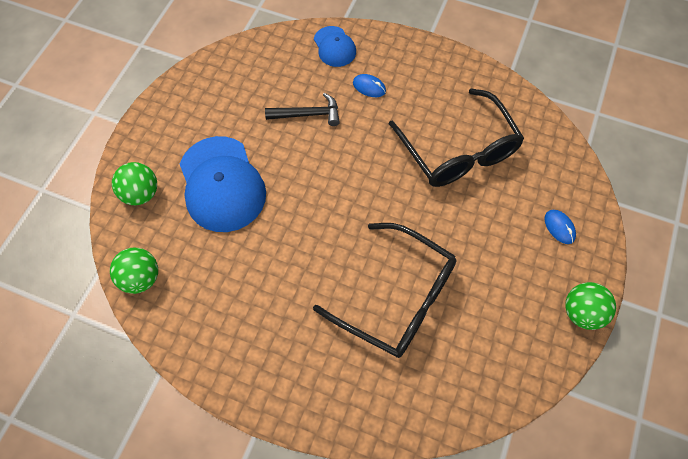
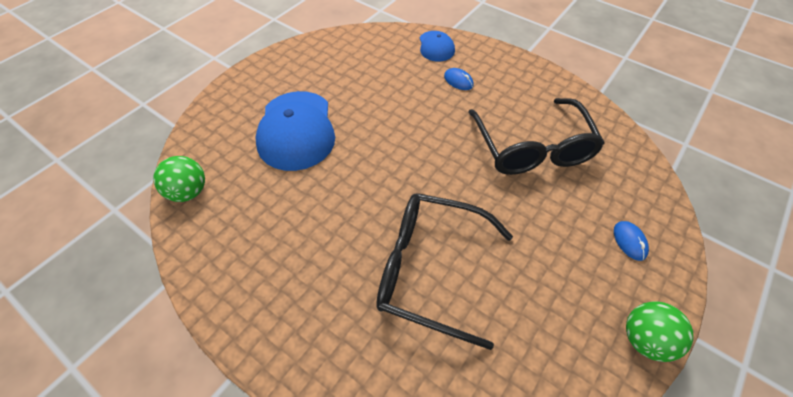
camera: 15 degrees right, 10 degrees down
green ball [112,162,157,205] -> none
black hammer [265,93,340,126] -> none
black glasses [313,223,457,358] -> black glasses turned 150 degrees clockwise [376,193,513,350]

